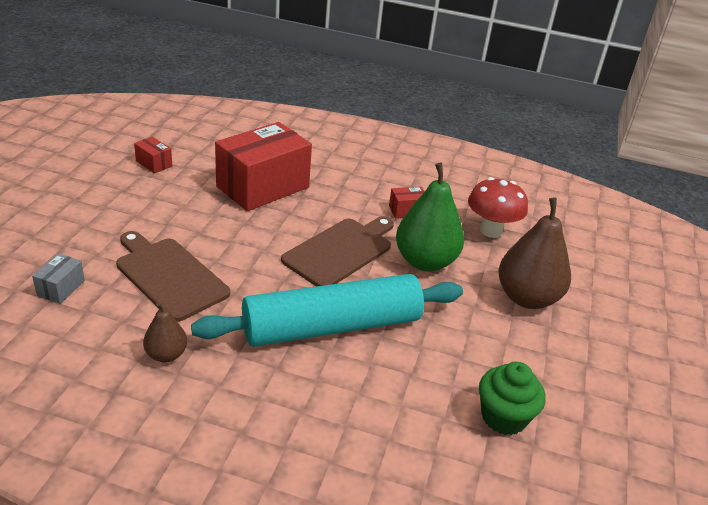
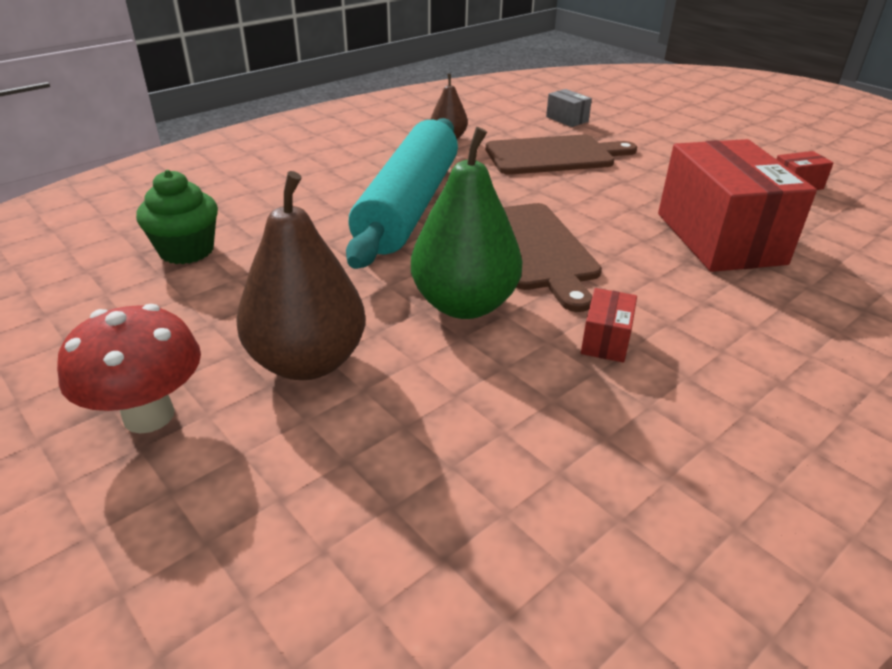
camera: 125 degrees right, 0 degrees up
red mushroom [468,177,528,238] -> red mushroom moved to [57,304,201,434]

